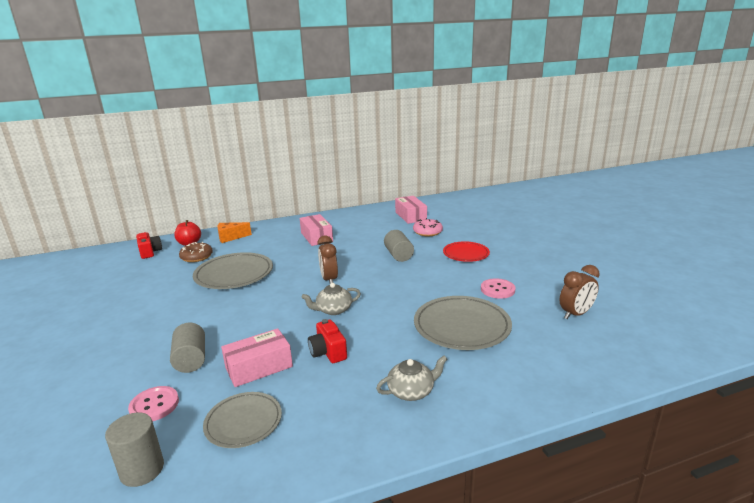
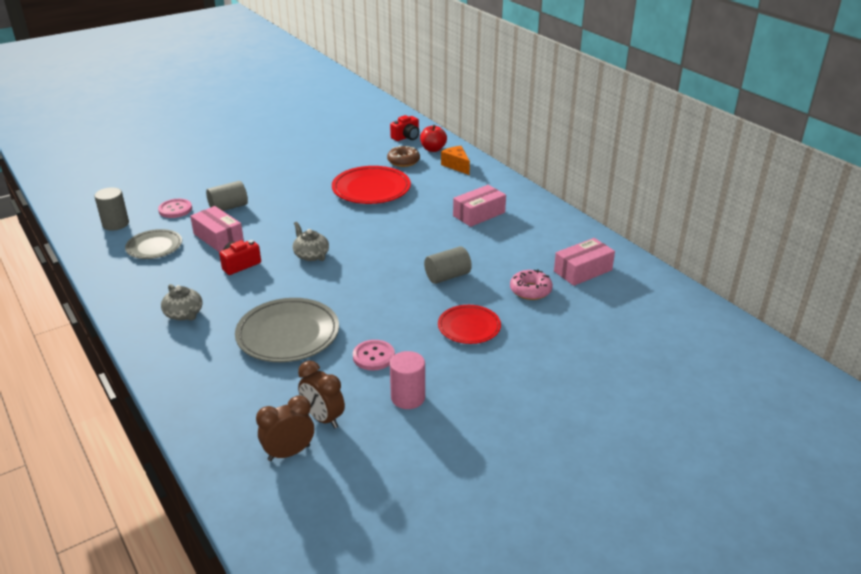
camera: 75 degrees right, 10 degrees up
grey plate [193,252,273,289] -> red plate [332,166,411,204]
brown clock [317,235,338,284] -> brown clock moved to [256,396,314,461]
none -> pink cylinder [390,351,425,409]

